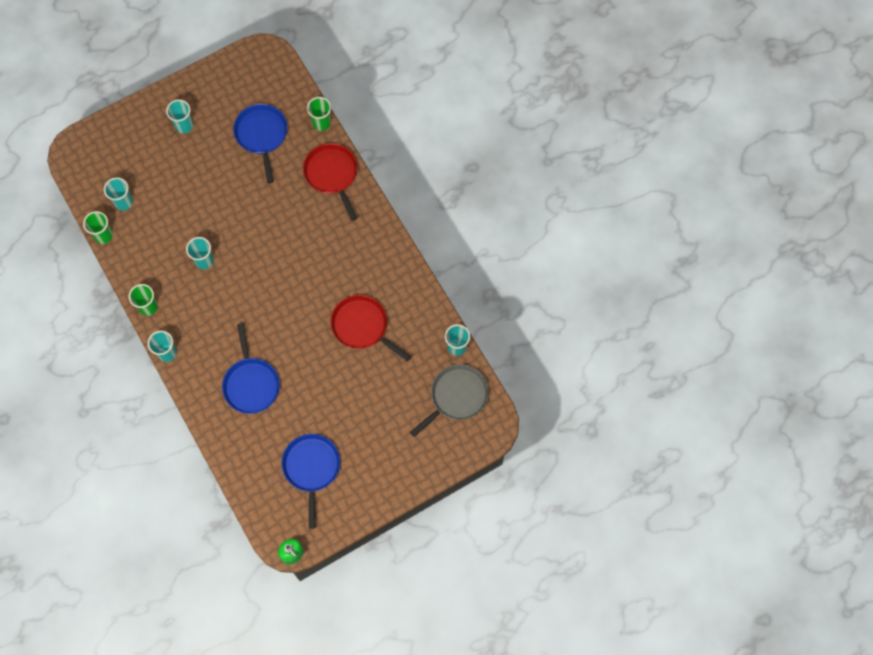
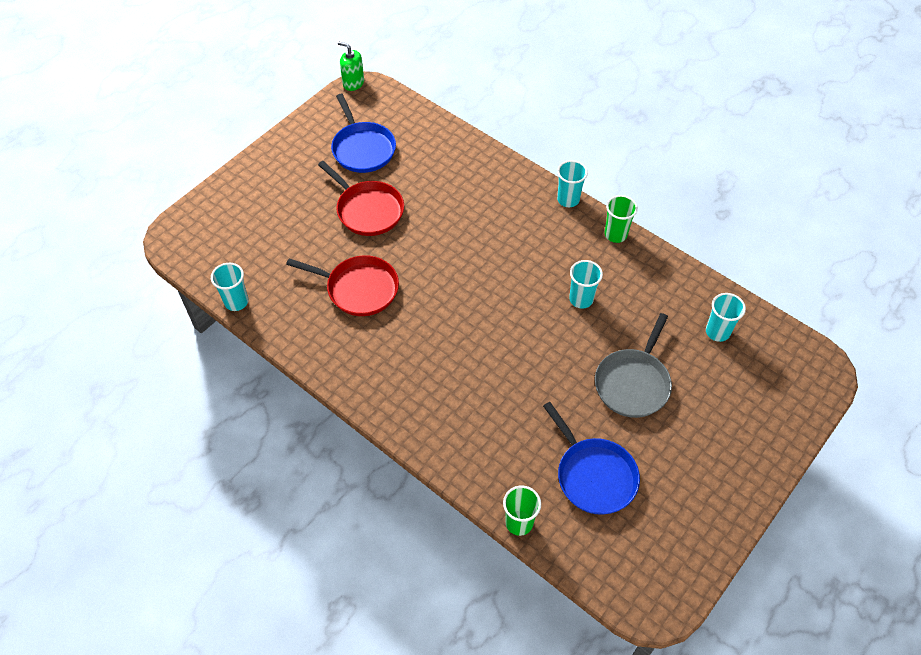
camera: 160 degrees right, 15 degrees down
green cup [83,211,113,244] -> none
turquoise cup [166,99,193,133] -> none
blue pan [222,323,280,414] -> none
red pan [303,143,358,221] -> red pan moved to [318,161,404,236]
grey pan [410,364,489,437] -> grey pan moved to [595,313,672,418]

